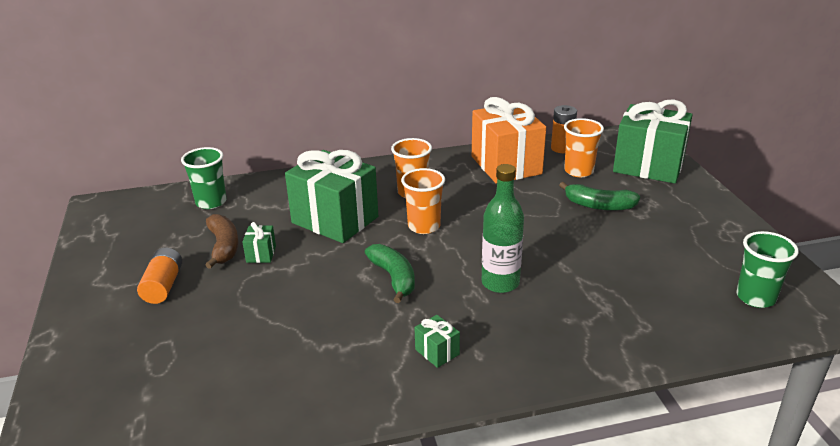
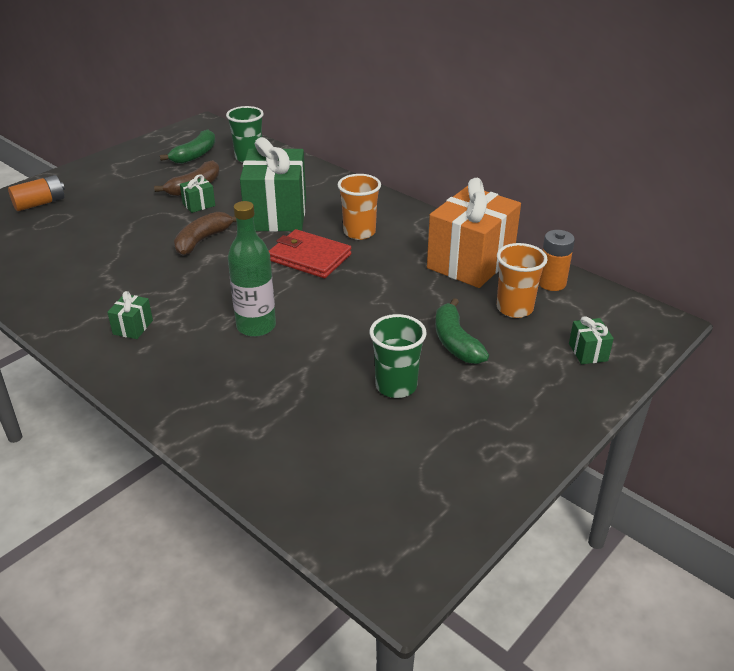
camera: 55 degrees right, 5 degrees up
orange battery [137,248,182,304] -> orange battery moved to [8,175,65,211]
green banana [365,244,415,303] -> green banana moved to [160,130,216,164]
orange cup [401,168,445,234] -> red wallet [269,229,351,278]
green gift [613,99,693,184] -> green gift [569,316,614,364], size x0.41
green cup [736,231,799,308] -> green cup moved to [369,314,427,398]
none -> brown banana [174,212,237,256]

